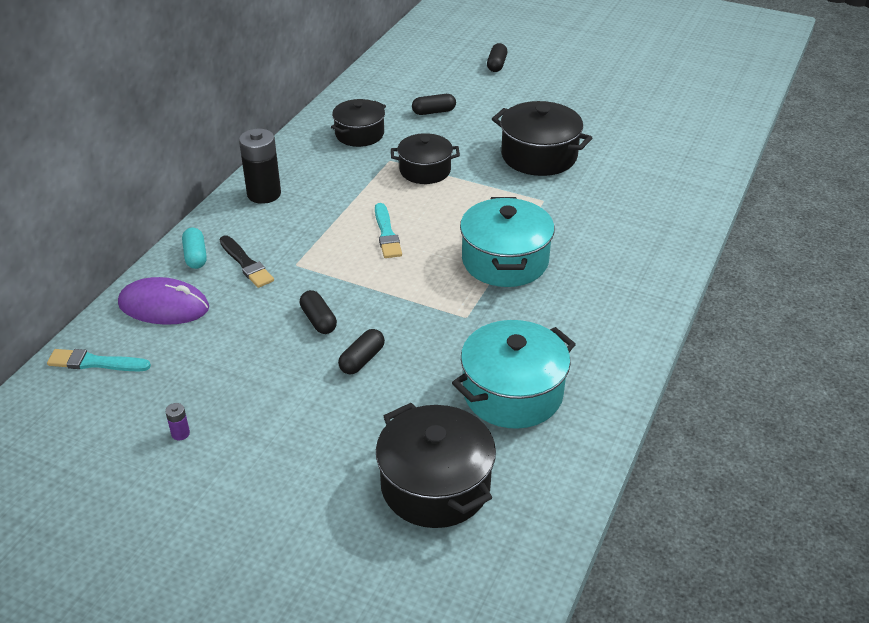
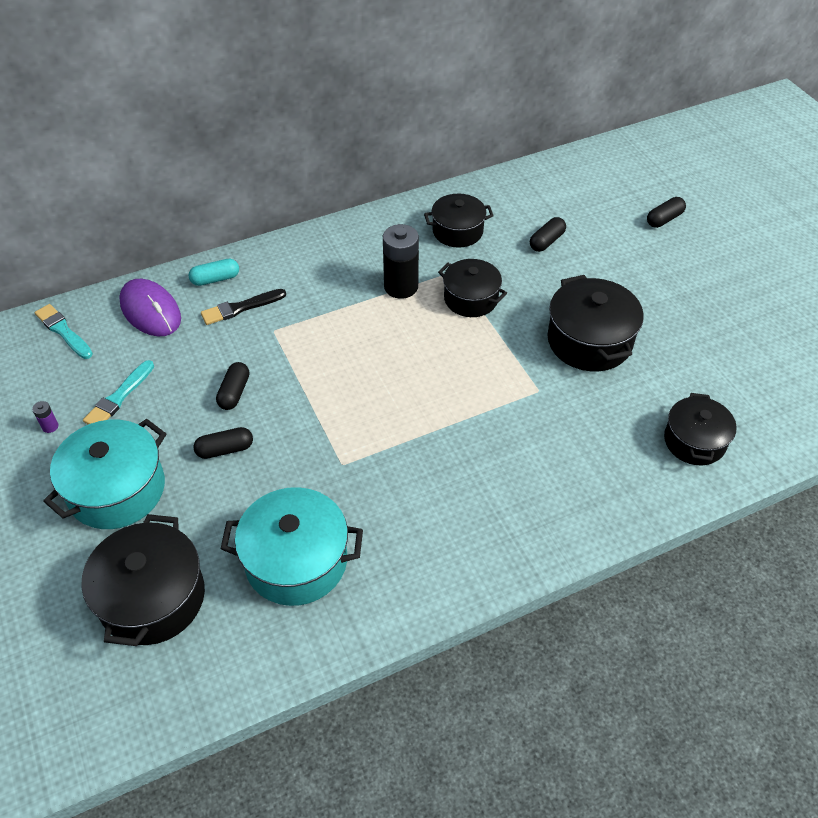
camera: 40 degrees right, 10 degrees up
turquoise capsule [182,228,207,269] -> turquoise capsule turned 45 degrees clockwise [189,259,239,286]
black brush [220,235,274,288] -> black brush turned 60 degrees clockwise [201,289,286,325]
black battery [239,128,281,204] -> black battery moved to [383,224,419,299]
turquoise brush [375,203,402,258] -> turquoise brush moved to [83,360,154,425]
black capsule [412,94,456,115] -> black capsule turned 75 degrees counterclockwise [530,217,566,252]
turquoise pot [460,197,555,287] -> turquoise pot moved to [43,419,166,529]
none -> black pot [664,393,737,465]

